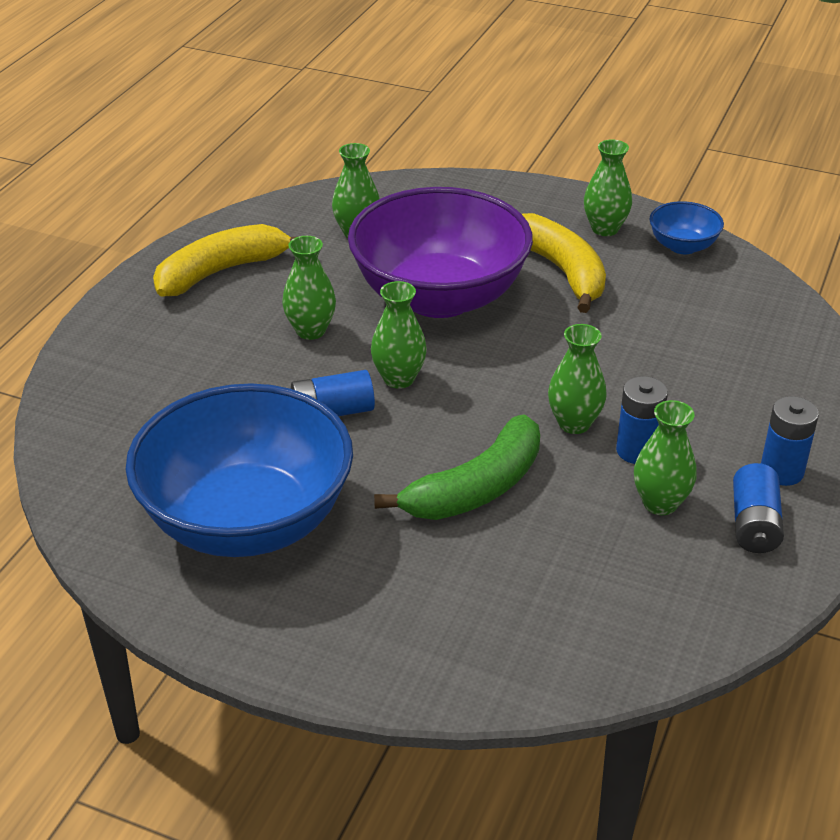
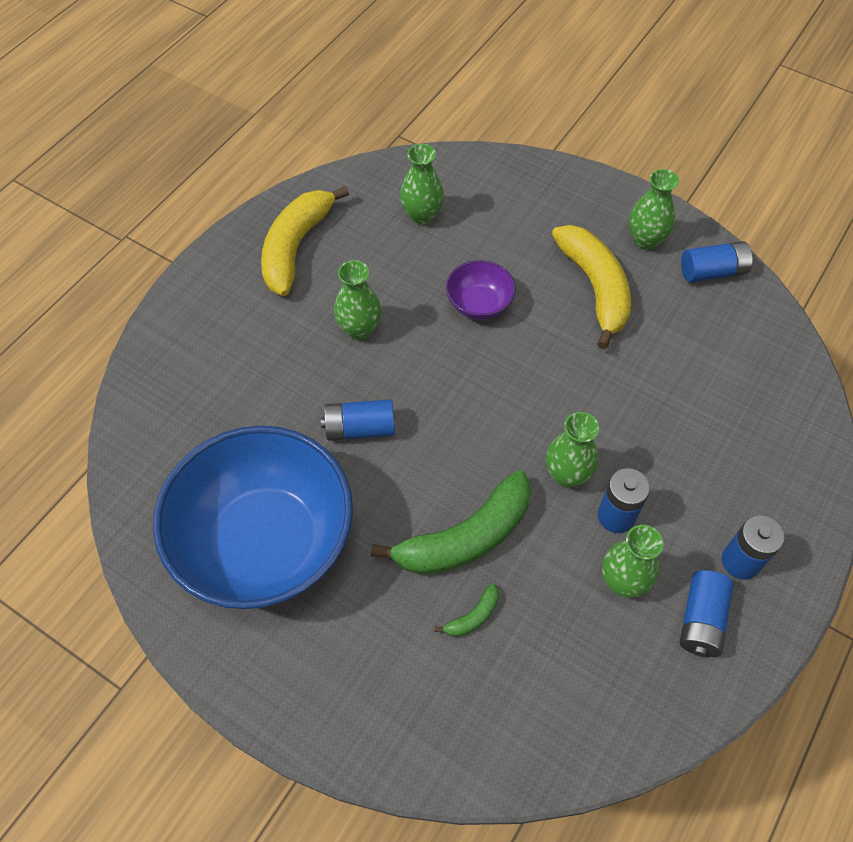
camera: 10 degrees right, 20 degrees up
yellow banana [153,224,296,297] -> yellow banana turned 45 degrees counterclockwise [261,186,349,296]
purple bowl [348,187,533,318] -> purple bowl [446,260,516,320], size x0.43
green vase [371,281,427,389] -> none
blue bowl [649,201,724,254] -> blue battery [681,241,753,282]
none -> green banana [434,584,499,637]

